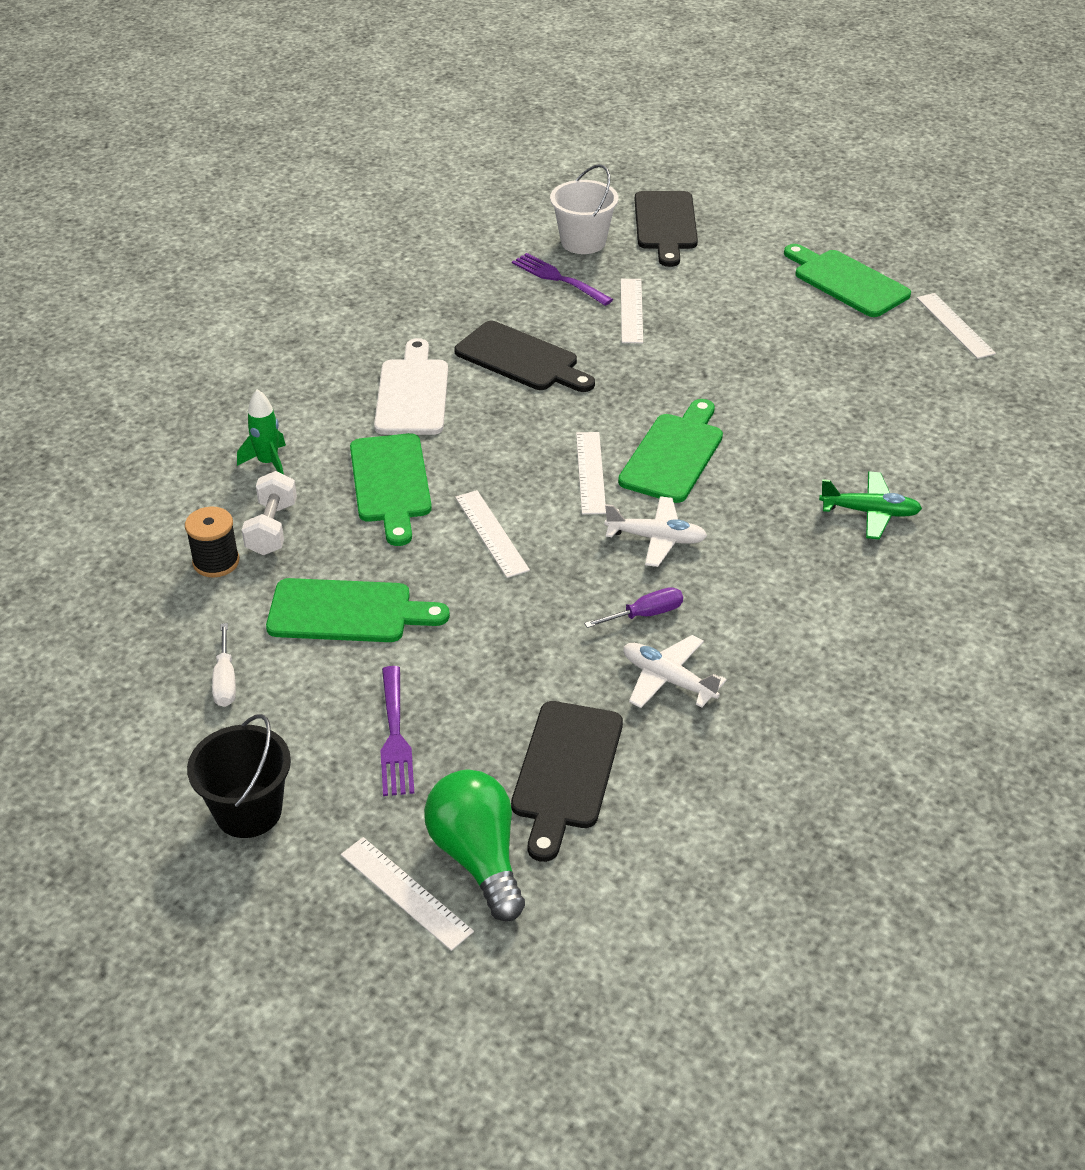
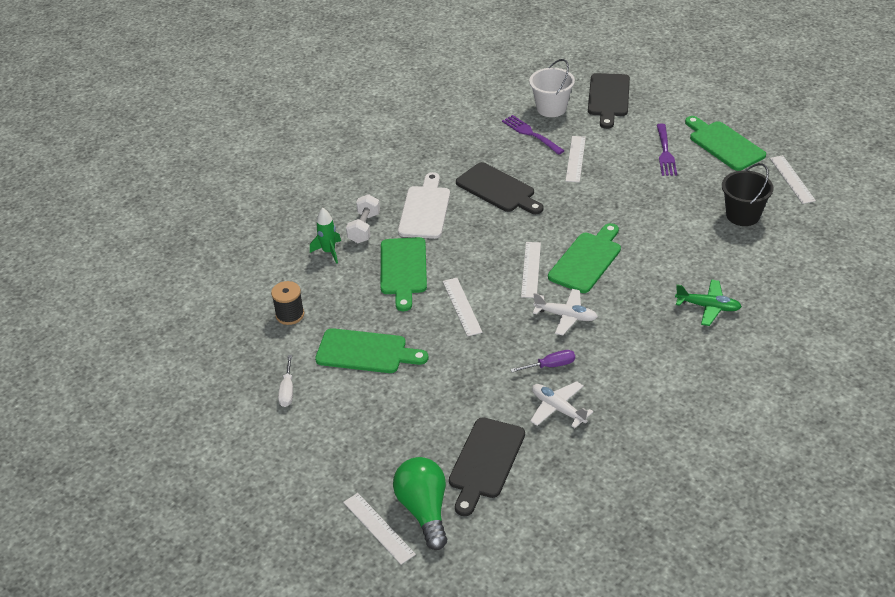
camera: 10 degrees right, 0 degrees up
black bucket [187,714,291,838] -> black bucket moved to [722,163,773,226]
white dumbbell [242,471,297,555] -> white dumbbell moved to [346,194,380,243]
purple fork [381,666,414,796] -> purple fork moved to [657,124,677,176]

